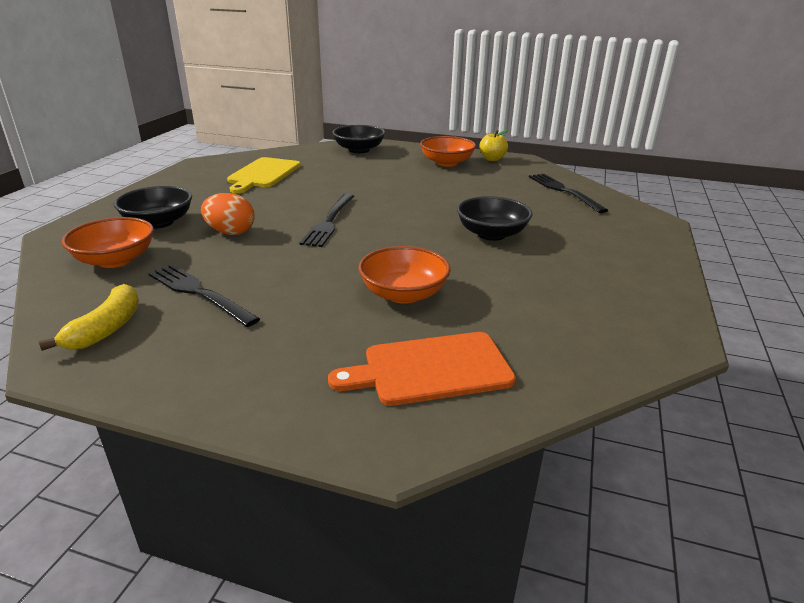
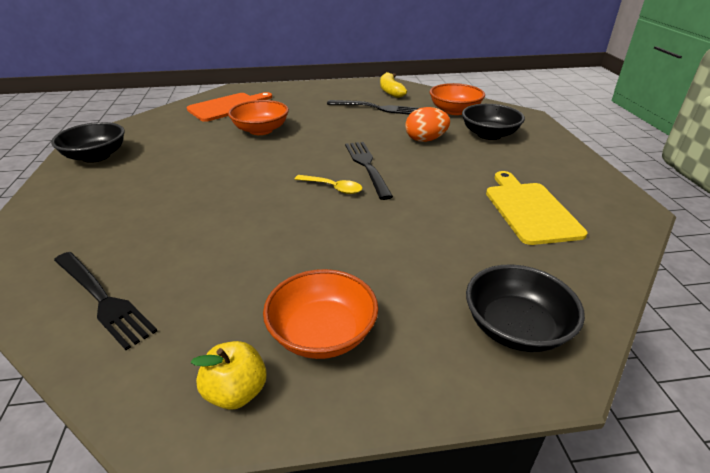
camera: 155 degrees right, 5 degrees up
black bowl [457,196,533,241] -> black bowl moved to [51,122,125,163]
none -> yellow spoon [295,175,362,194]

